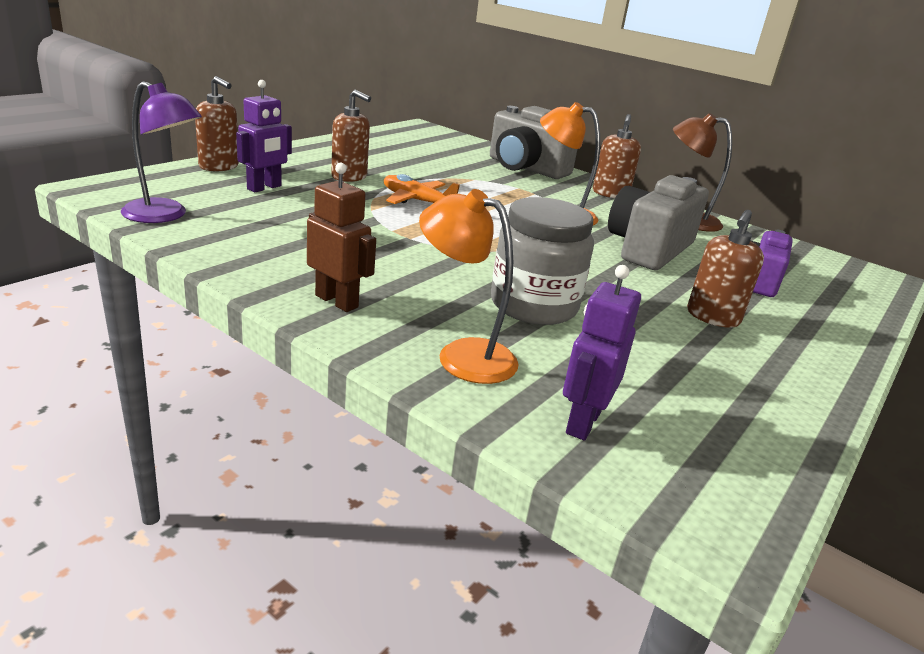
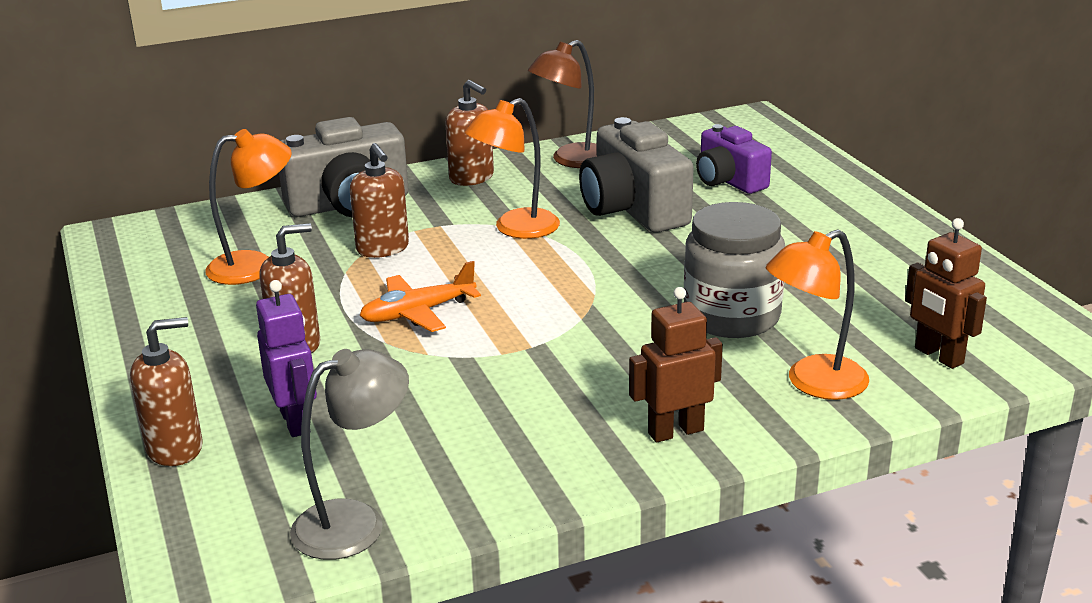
camera: 55 degrees left, 0 degrees up
purple lamp [121,81,202,223] -> grey lamp [290,349,409,560]
purple robot [563,265,641,441] -> brown robot [905,218,987,369]
brown soap dispenser [687,210,764,328] -> brown soap dispenser moved to [350,143,409,258]
none -> orange lamp [205,129,292,285]

